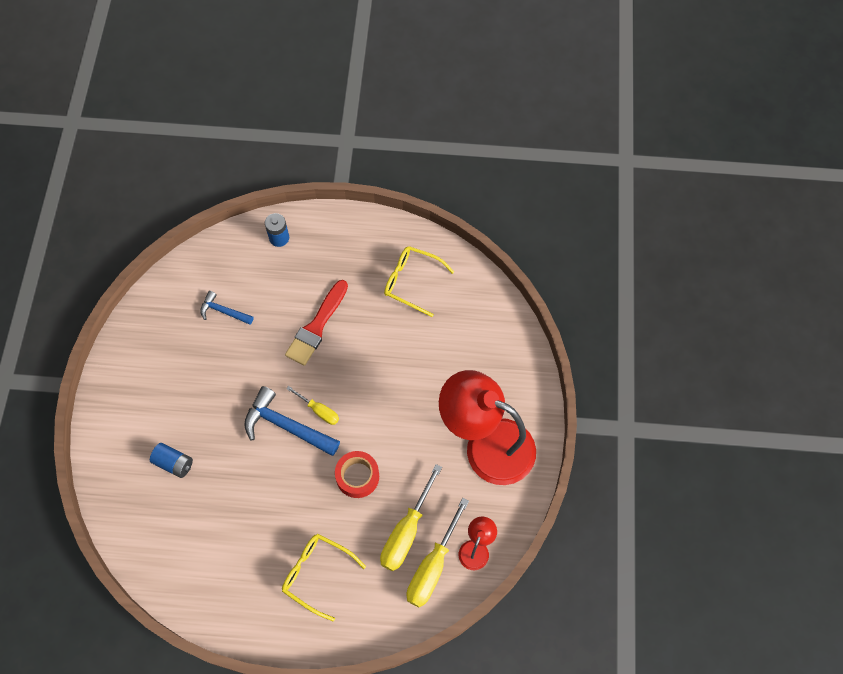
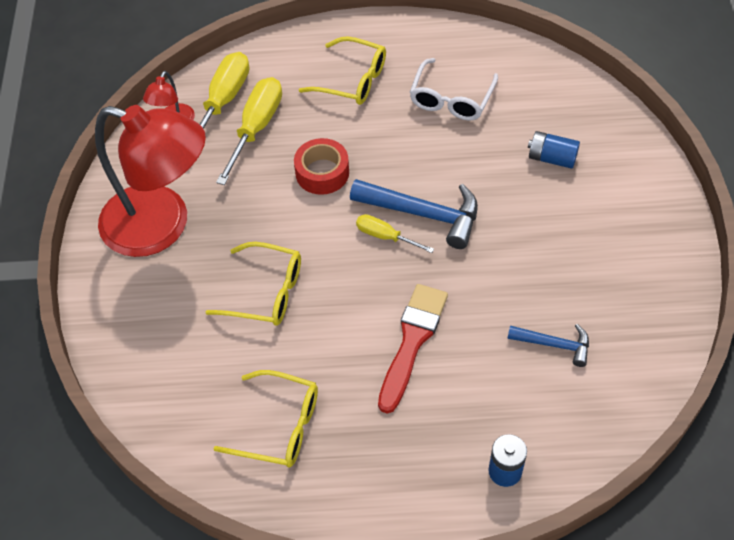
camera: 175 degrees right, 10 degrees down
none -> yellow glasses [205,242,301,326]
none -> white glasses [410,58,498,121]

